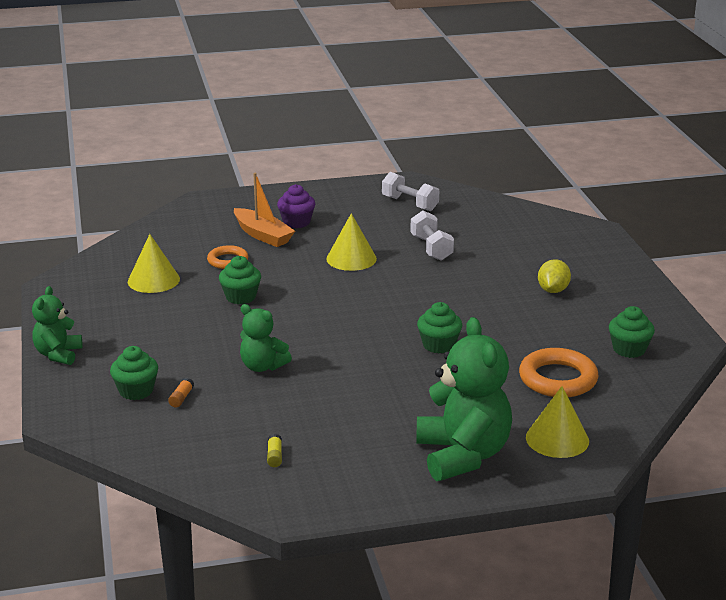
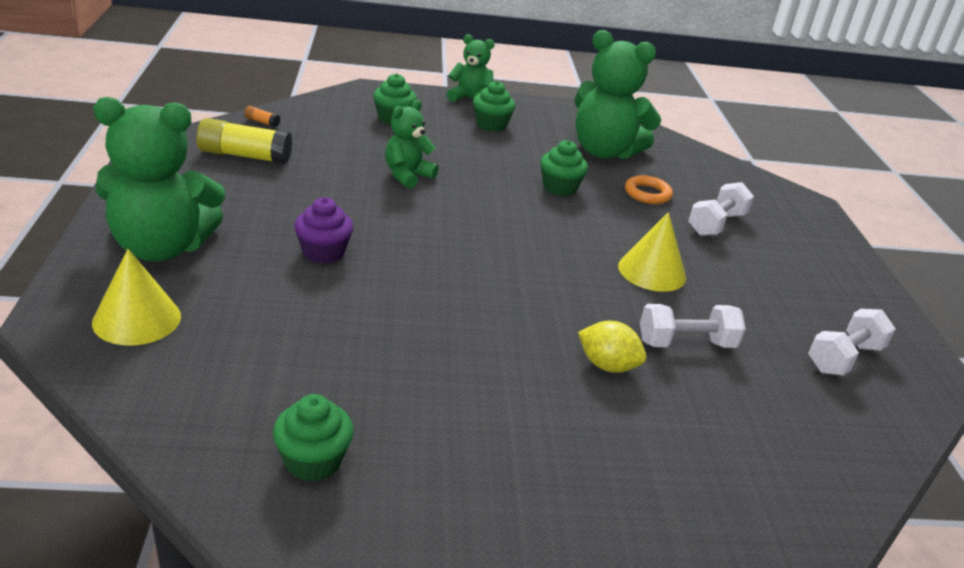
camera: 95 degrees right, 5 degrees up
yellow cone [128,234,180,293] -> green teddy bear [574,30,662,159]
orange glue stick [168,378,194,408] -> orange glue stick moved to [244,106,280,127]
orange boat [234,173,295,247] -> white dumbbell [689,182,754,236]
yellow glue stick [267,434,282,467] -> yellow glue stick [197,118,292,164], size x2.34
purple cupcake [277,184,315,228] -> purple cupcake moved to [294,197,353,264]
green cupcake [417,302,462,354] -> green cupcake moved to [473,81,516,132]
orange ring [519,348,598,397] -> none
yellow lemon [538,259,571,293] -> yellow lemon moved to [578,321,647,373]

